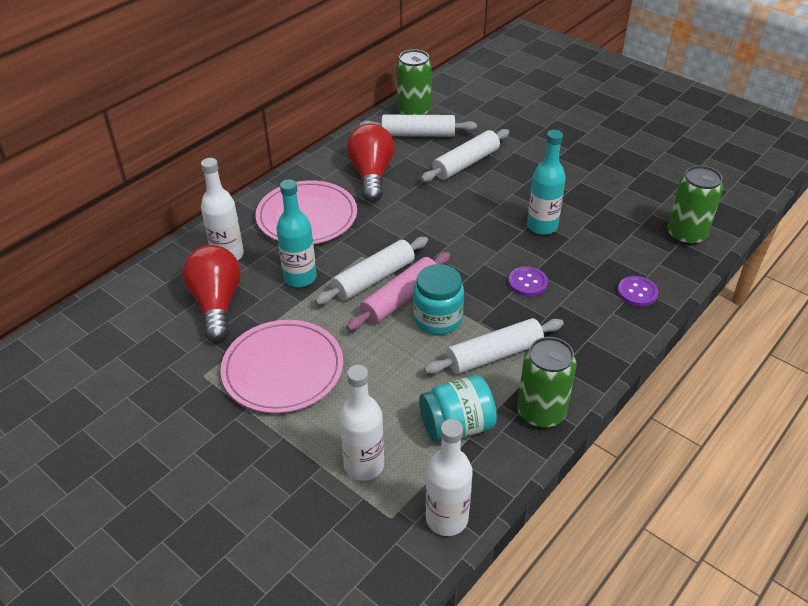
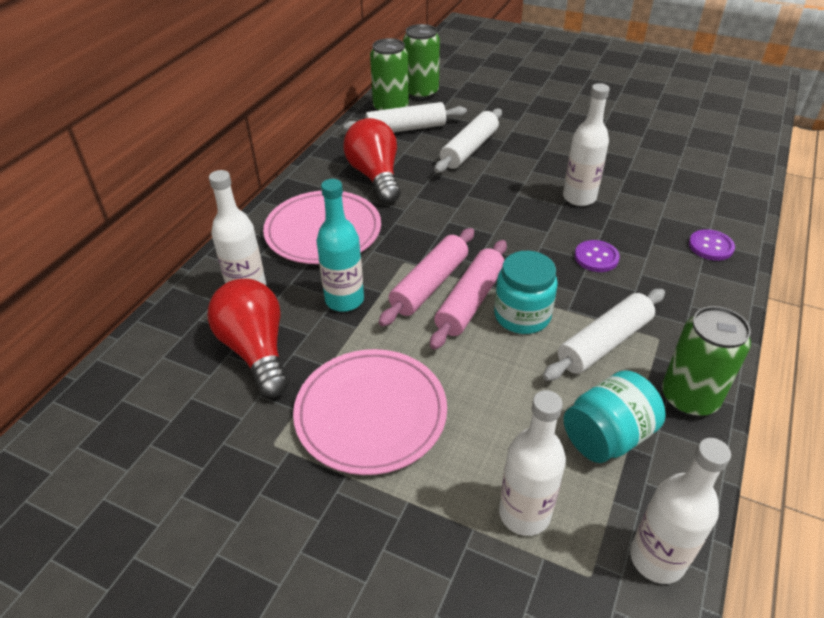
camera: 15 degrees left, 0 degrees up
white rolling pin [315,237,428,305] -> pink rolling pin [379,228,474,326]
turquoise bottle [527,130,566,235] -> white bottle [563,83,610,206]
green can [667,165,723,245] -> green can moved to [403,24,440,100]

